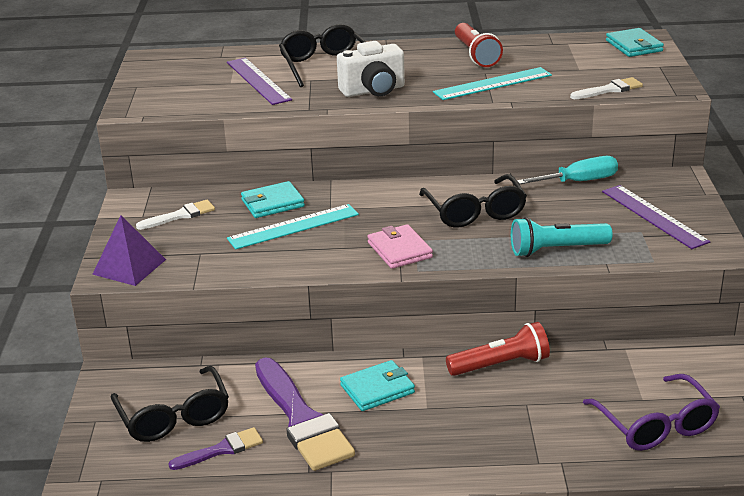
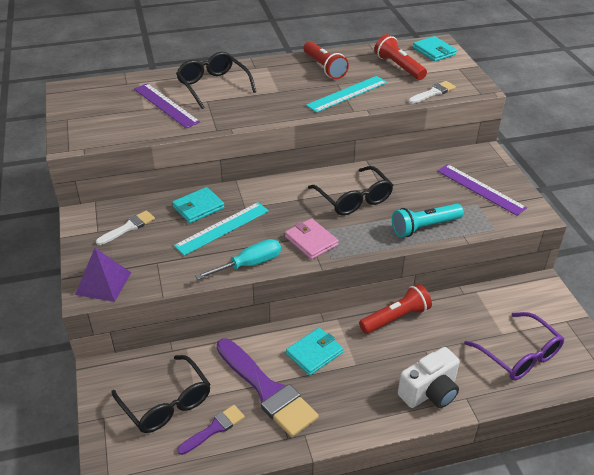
camera: 15 degrees left, 10 degrees up
white camera [337,41,405,97] -> white camera moved to [398,347,460,408]
turquoise screwdriver [517,156,618,184] -> turquoise screwdriver moved to [195,239,281,280]
none -> red flashlight [374,34,427,80]

